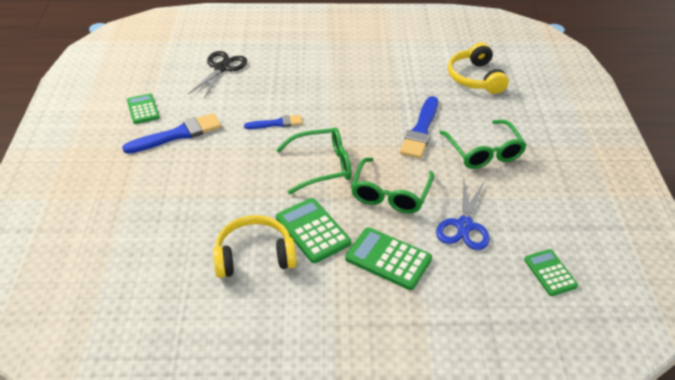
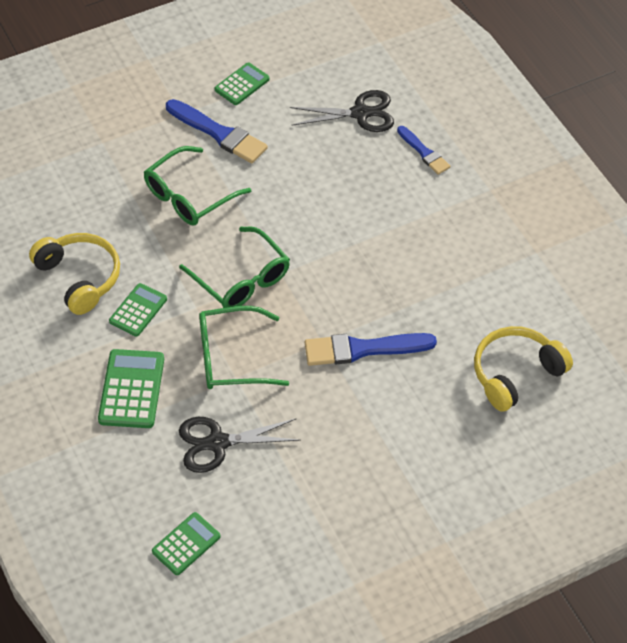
camera: 65 degrees right, 10 degrees up
blue brush [244,115,303,129] -> blue brush moved to [397,126,450,175]
green calculator [276,198,351,263] -> green calculator [109,283,167,337], size x0.66
blue scissors [436,181,490,250] -> black scissors [179,417,301,473]
green glasses [440,120,526,169] -> green glasses moved to [144,146,251,225]

